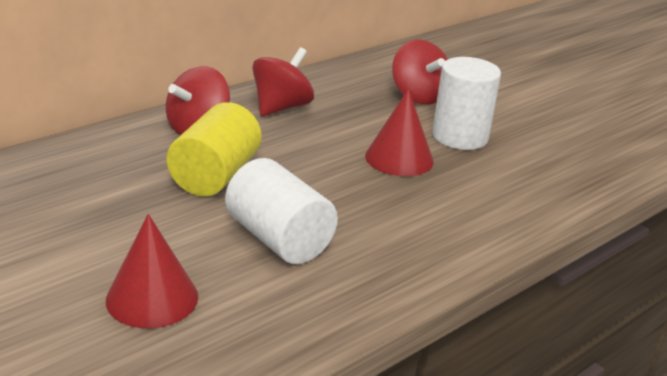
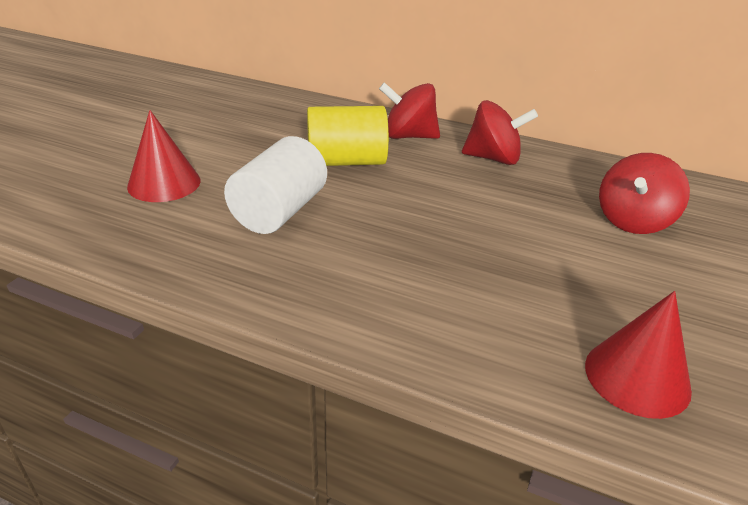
camera: 65 degrees right, 5 degrees up
red cone [365,89,434,176] -> red cone moved to [585,291,692,419]
white cylinder [432,57,501,150] -> none

